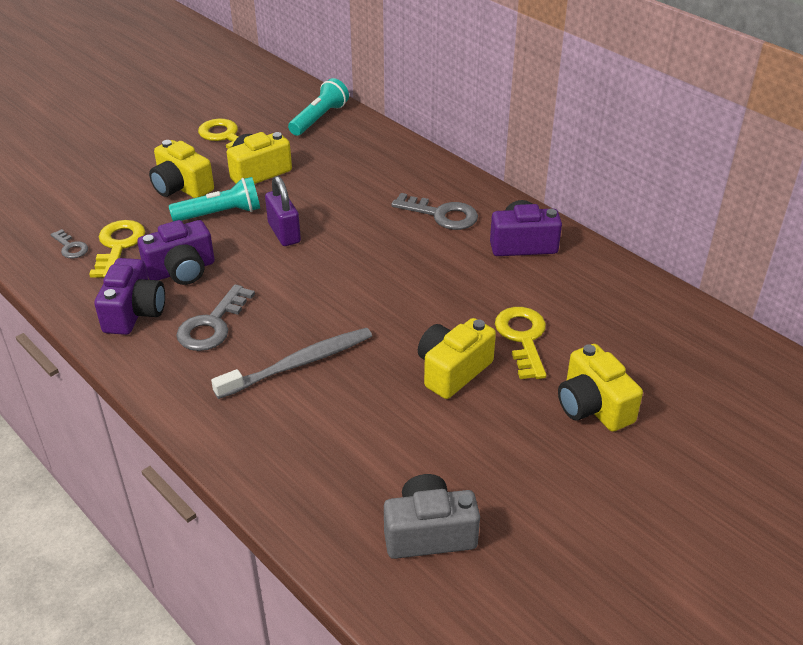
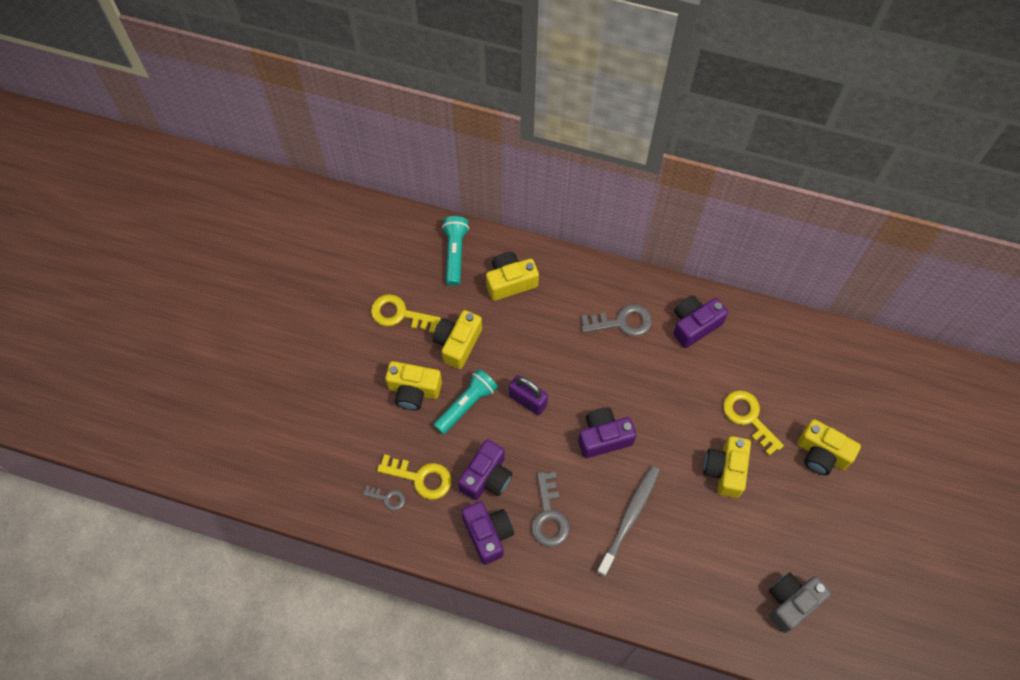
camera: 30 degrees left, 25 degrees up
yellow key [89,220,145,278] -> yellow key turned 135 degrees clockwise [377,454,451,500]
none -> yellow camera [486,252,539,301]
none -> purple camera [578,407,637,458]

